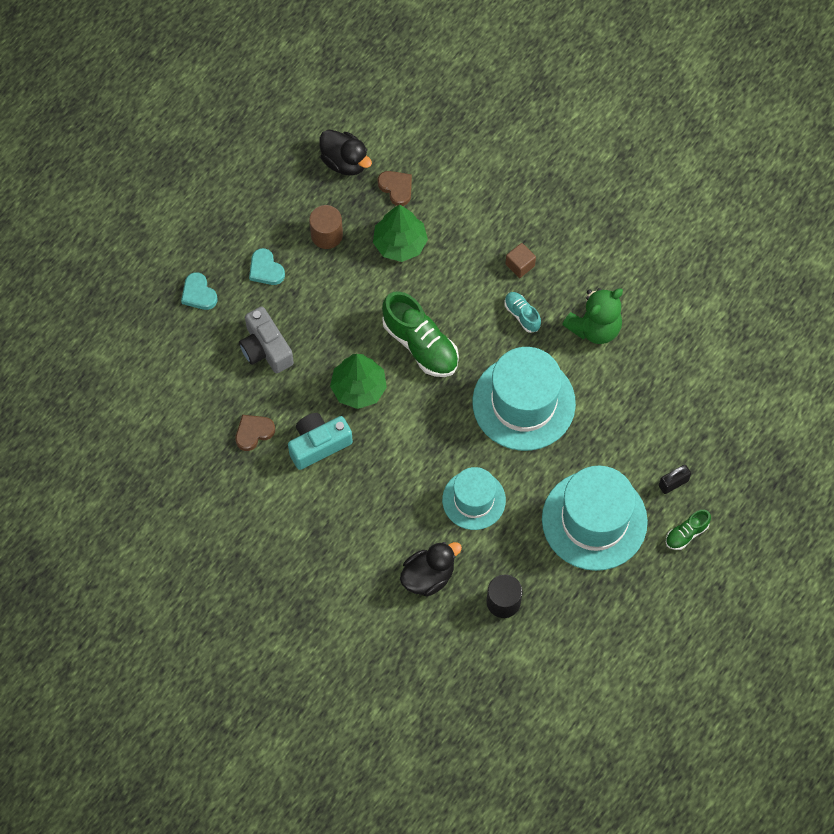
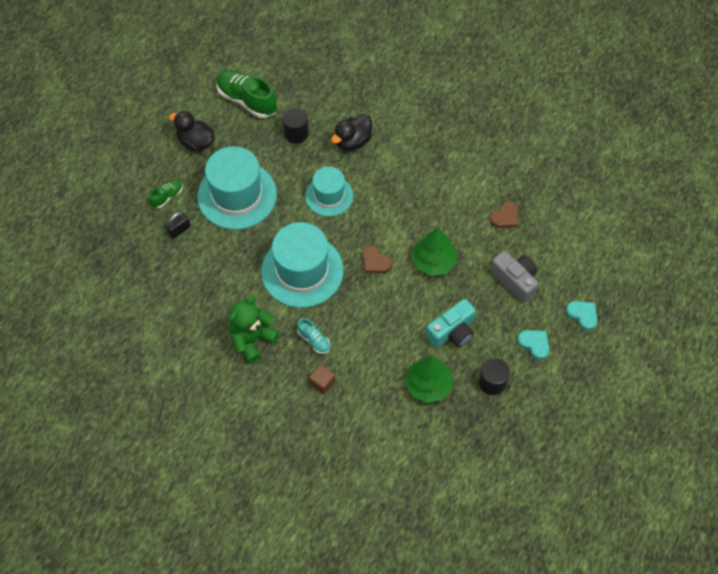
camera: 170 degrees right, 5 degrees down
turquoise camera [288,413,353,470] -> turquoise camera moved to [426,299,476,348]
brown cylinder [309,205,343,249] -> black cylinder [478,358,510,395]
black duck [320,129,372,176] -> black duck moved to [169,111,215,152]
brown heart [378,171,412,206] -> brown heart moved to [362,246,392,273]
green shoe [382,291,459,377] -> green shoe moved to [216,70,277,118]

